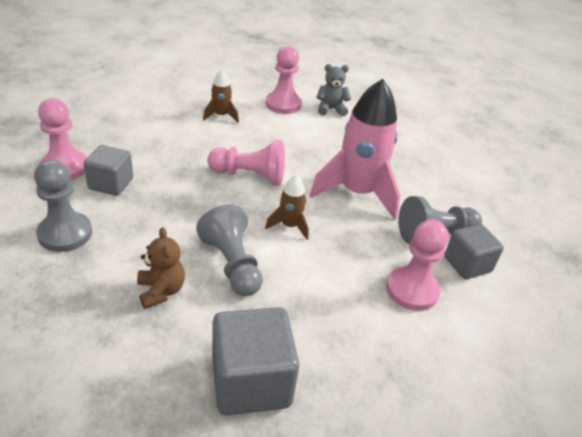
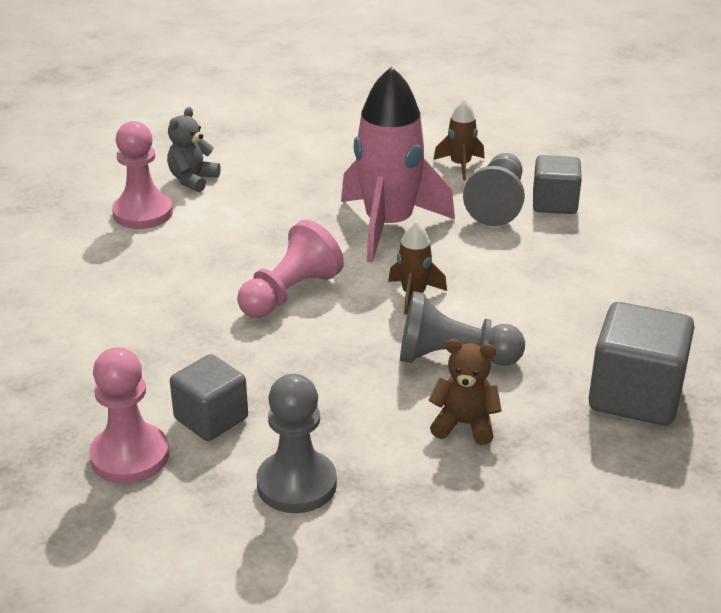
camera: 55 degrees left, 5 degrees down
brown rocket [203,70,239,122] -> brown rocket moved to [433,98,484,180]
pink pawn [386,220,449,311] -> none

